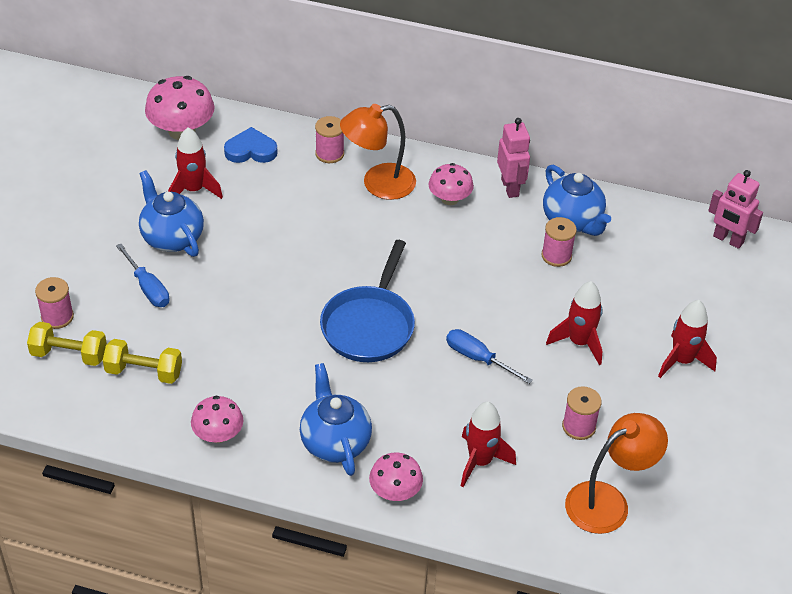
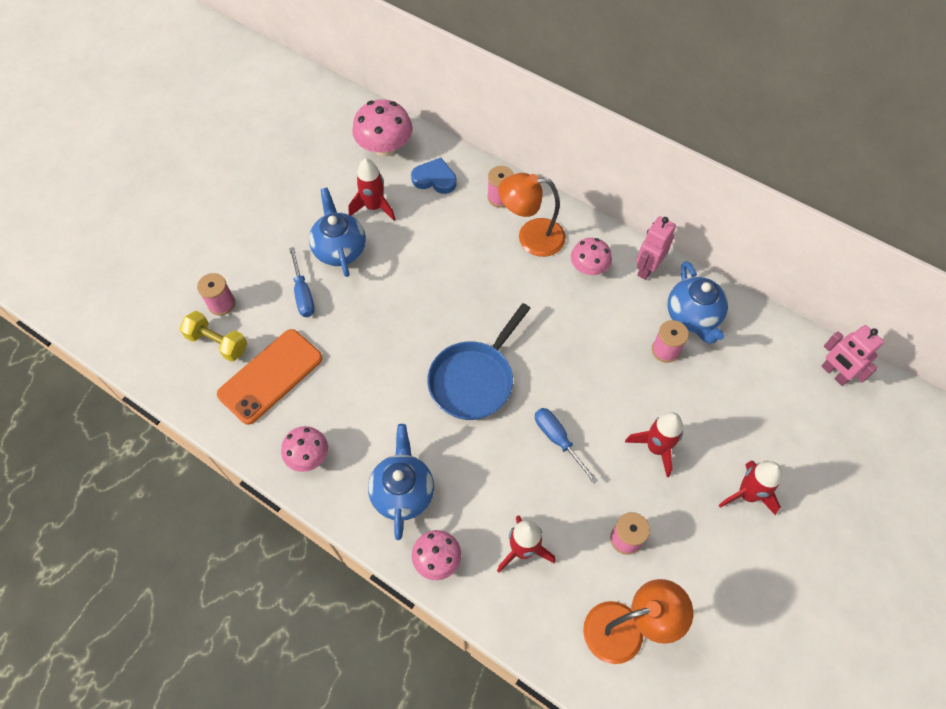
camera: 20 degrees right, 15 degrees up
yellow dumbbell [103,339,182,384] -> orange phone [217,329,323,425]
pink robot [497,118,530,198] -> pink robot turned 150 degrees counterclockwise [636,216,676,280]

